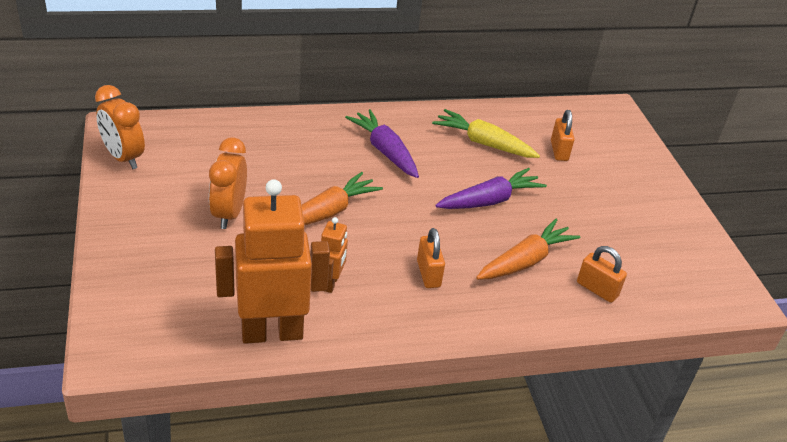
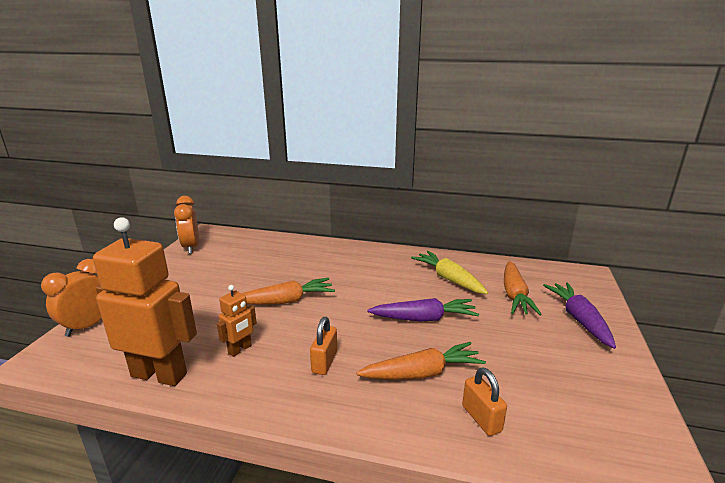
camera: 30 degrees right, 15 degrees down
orange clock [209,137,247,229] -> orange clock moved to [41,259,102,337]
purple carrot [345,109,419,178] -> purple carrot moved to [543,283,616,349]
orange padlock [551,110,575,161] -> orange carrot [504,261,542,315]

